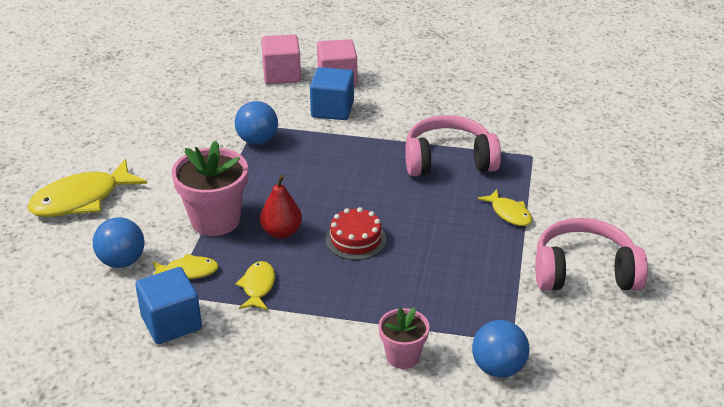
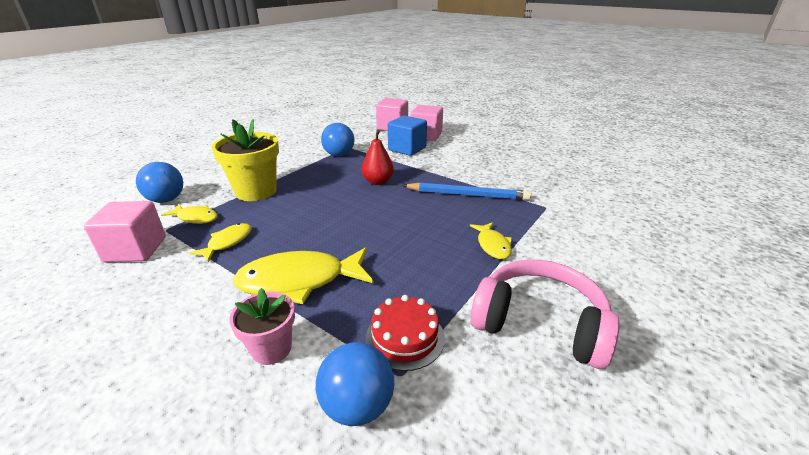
camera: 25 degrees right, 5 degrees down
yellow fish [27,159,147,217] -> yellow fish moved to [233,247,373,304]
blue cube [135,267,202,344] -> pink cube [84,201,166,262]
pink flower pot [171,141,248,236] -> yellow flower pot [211,119,279,201]
red pear [260,175,302,239] -> red pear moved to [361,129,394,185]
red cake [325,207,387,260] -> red cake moved to [366,295,445,371]
pink headphones [405,115,501,176] -> blue pencil [402,182,531,200]

